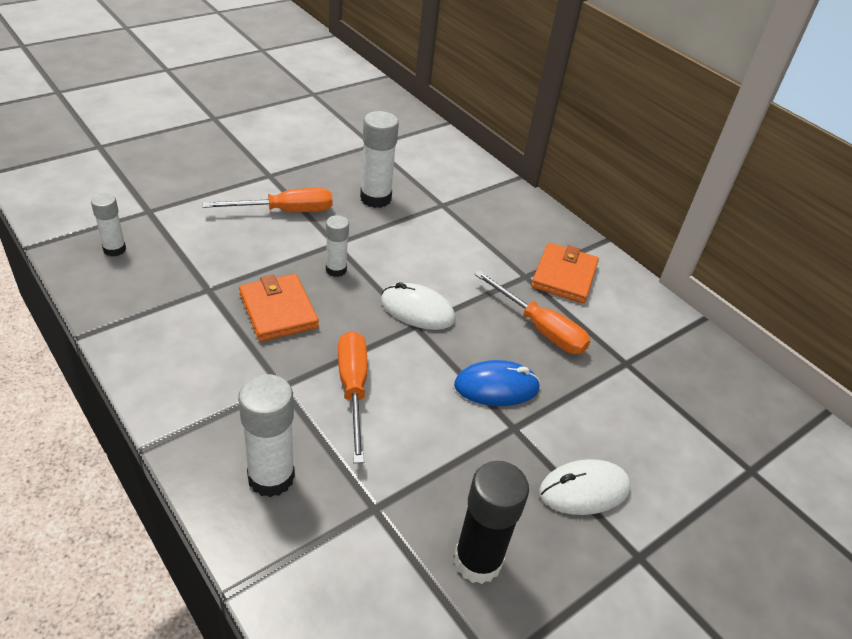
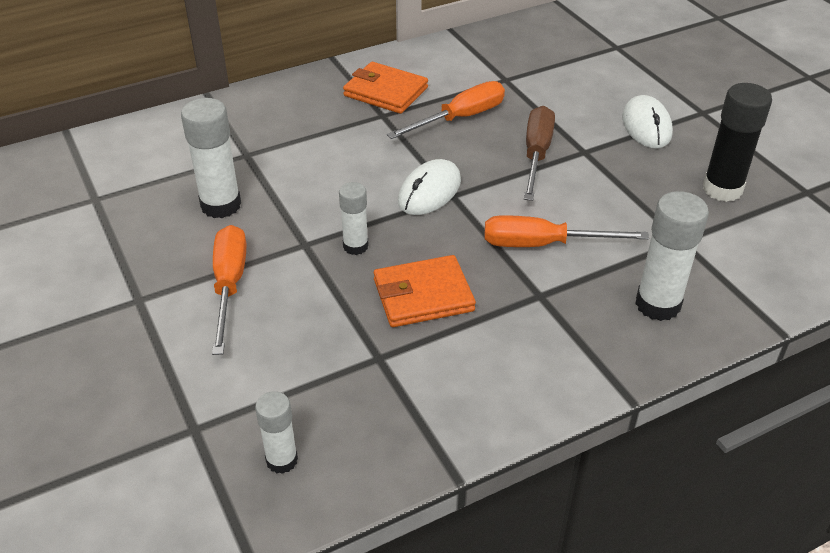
camera: 75 degrees left, 0 degrees up
blue mouse [454,360,541,406] -> brown screwdriver [524,106,555,201]

